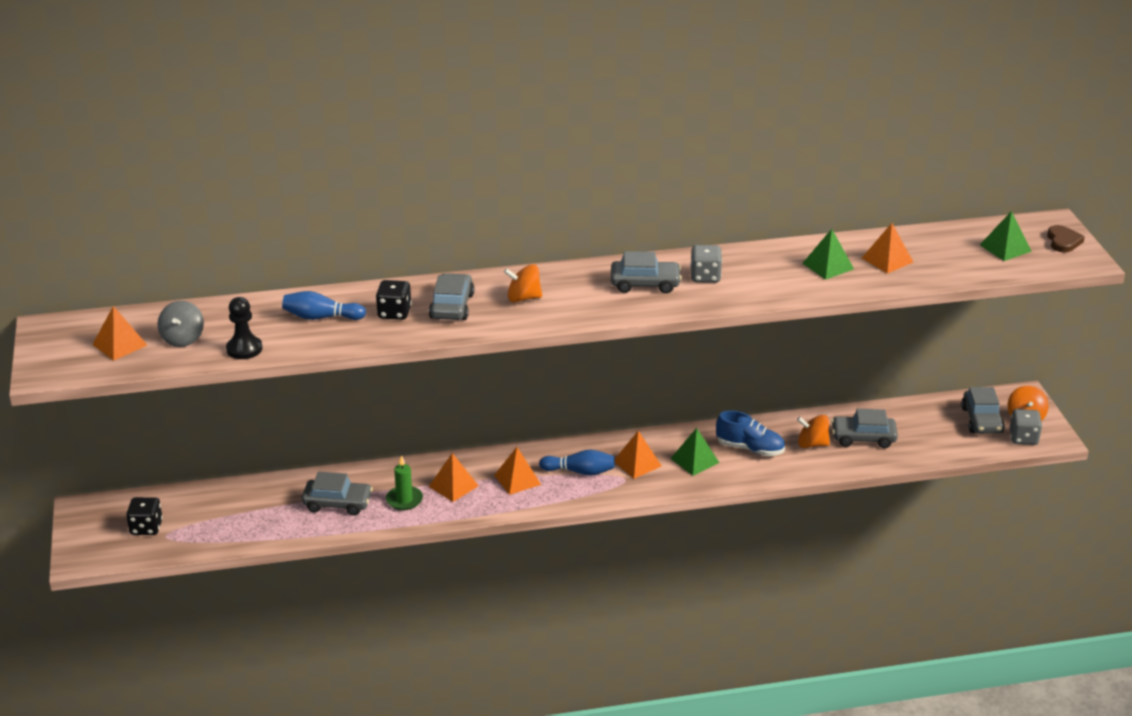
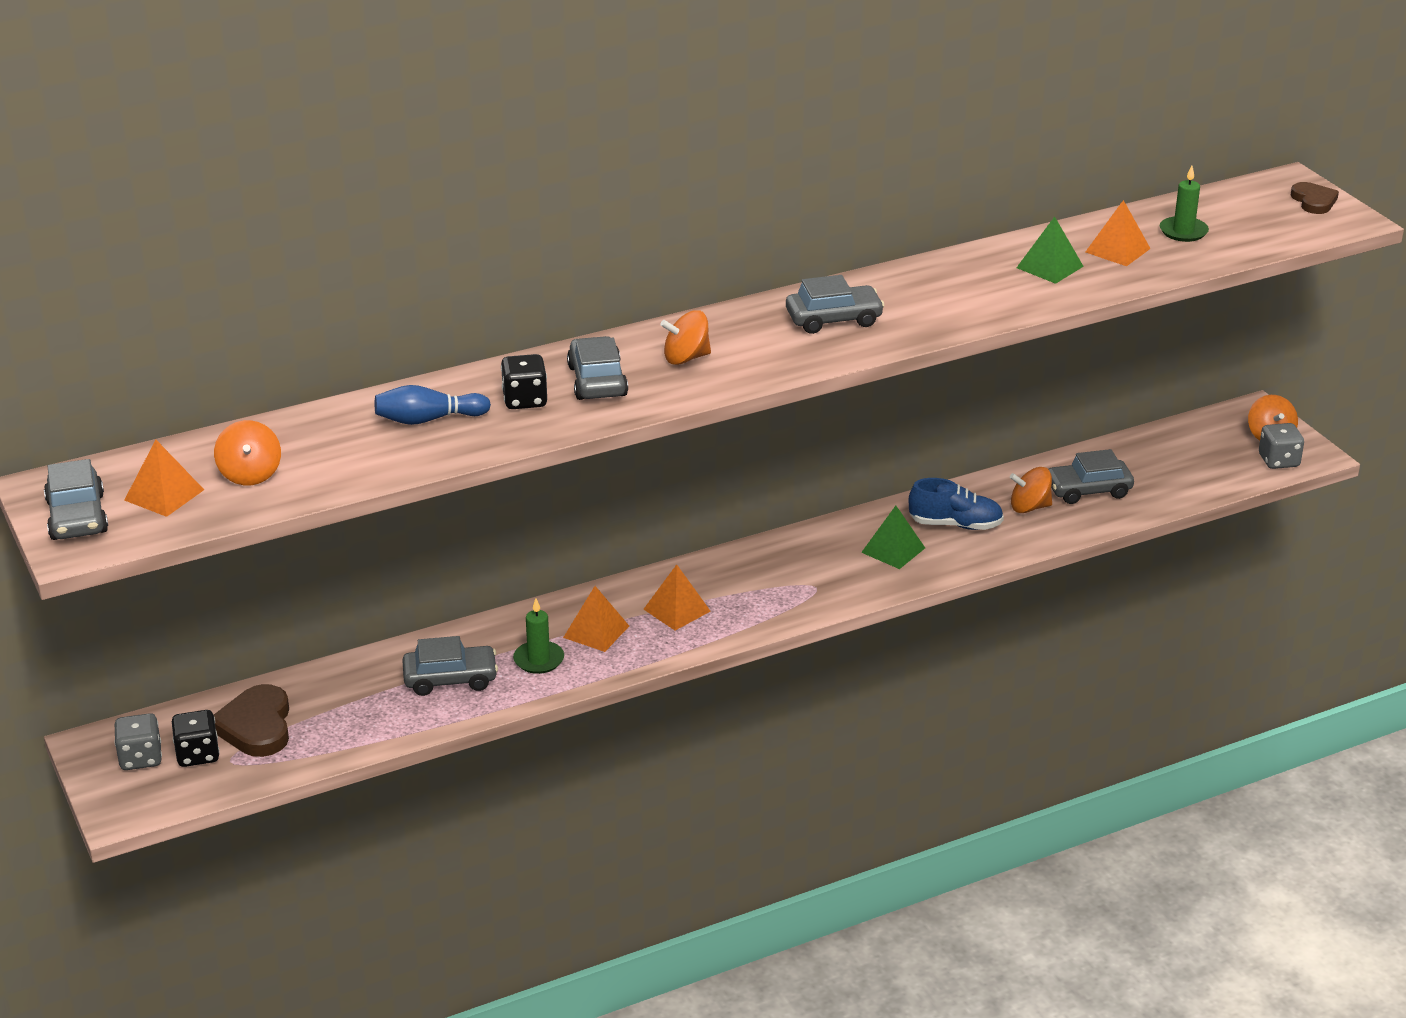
camera: 15 degrees left, 0 degrees up
grey spinning top [158,301,204,347] -> orange spinning top [214,420,281,485]
black pawn [226,297,262,359] -> none
blue bowling pin [539,449,615,476] -> none
orange pyramid [615,431,662,479] -> none
grey dice [690,245,722,283] -> grey dice moved to [114,713,162,770]
grey car [961,387,1005,434] -> grey car moved to [44,459,108,540]
green pyramid [980,211,1032,261] -> none
none -> brown heart [214,684,289,757]
none -> green candle [1160,166,1209,242]

